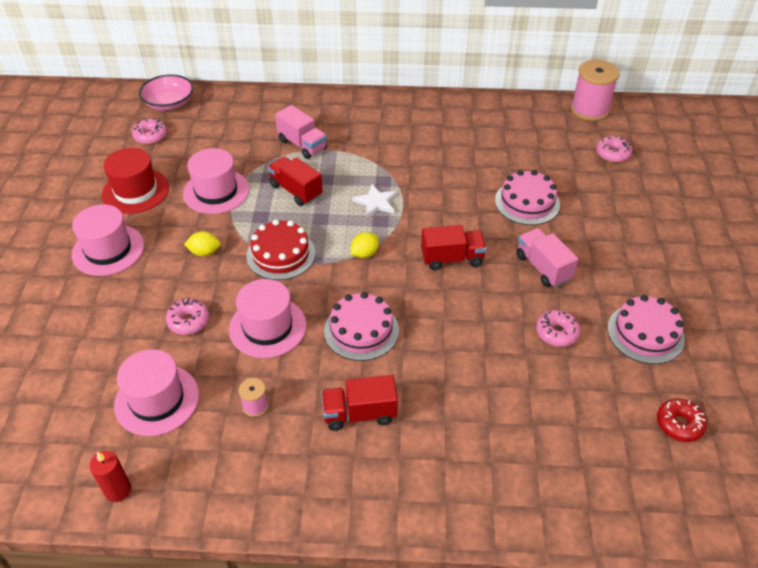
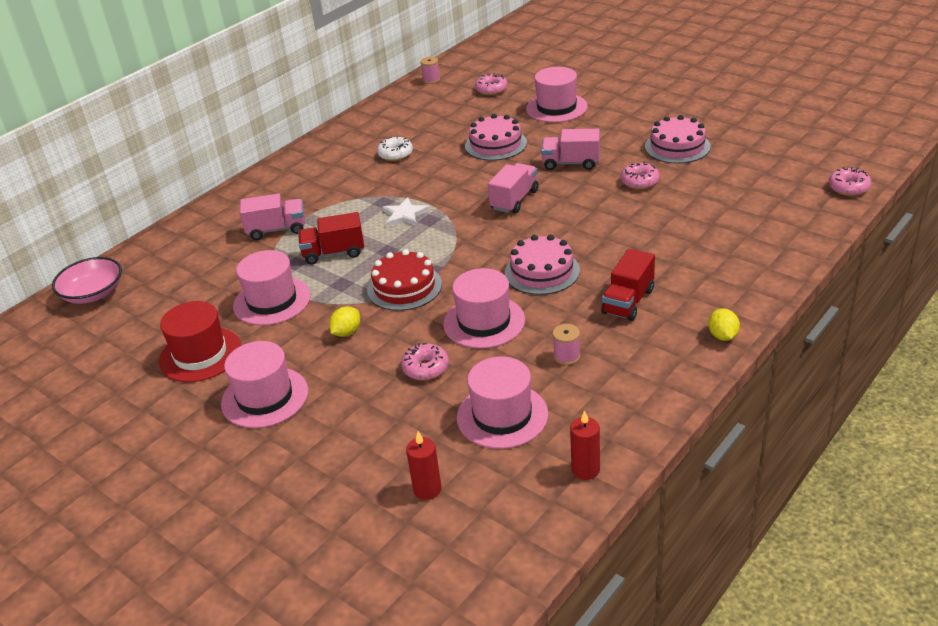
camera: 50 degrees left, 10 degrees down
pink donut [132,118,167,144] -> pink donut moved to [829,167,871,196]
yellow lemon [351,232,379,258] -> yellow lemon moved to [708,308,740,341]
red truck [421,225,487,271] -> pink truck [488,163,539,213]
pink spool [571,60,620,121] -> pink spool [420,57,440,84], size x0.48
red donut [657,399,707,442] -> none
none -> white donut [377,137,413,161]
none -> red candle [406,431,442,500]
none -> pink hat [526,67,588,123]

